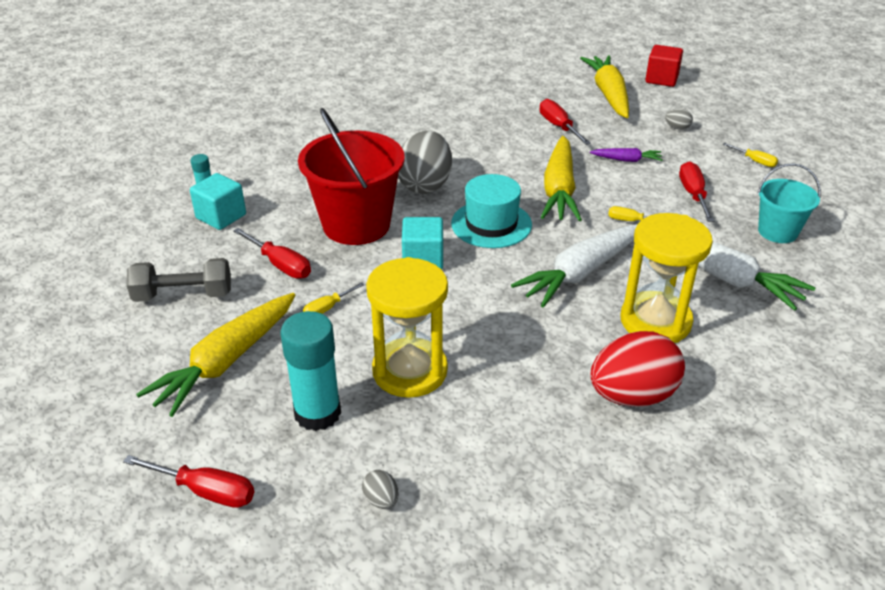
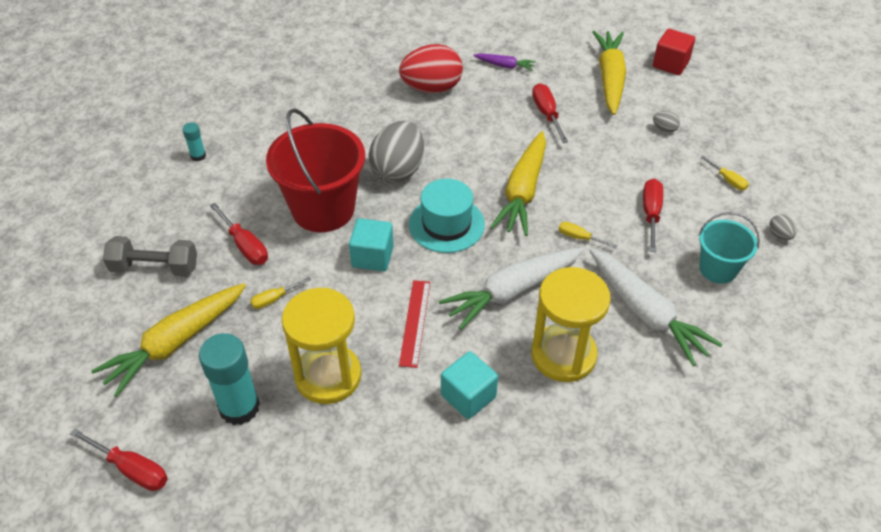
camera: 10 degrees right, 10 degrees up
turquoise cube [190,173,246,230] -> turquoise cube moved to [441,351,498,419]
grey egg [362,470,399,509] -> grey egg moved to [769,214,797,240]
purple carrot [590,148,663,162] -> purple carrot moved to [473,53,536,71]
red egg [591,331,685,407] -> red egg moved to [399,44,463,93]
none -> red ruler [399,280,430,368]

